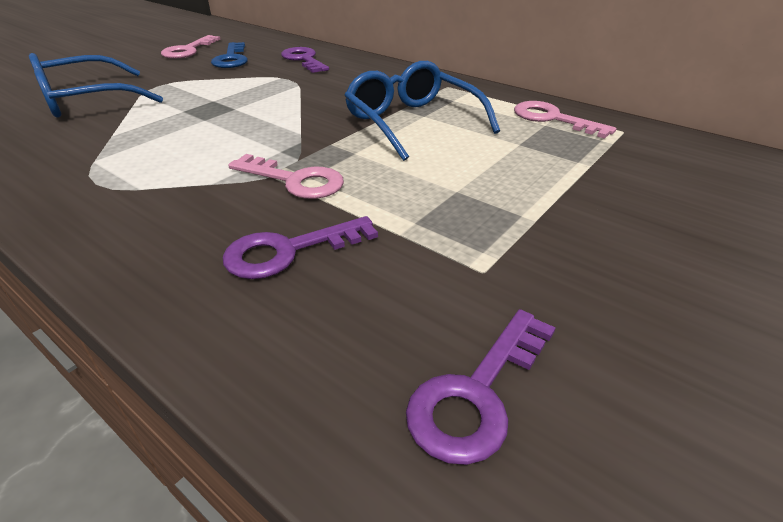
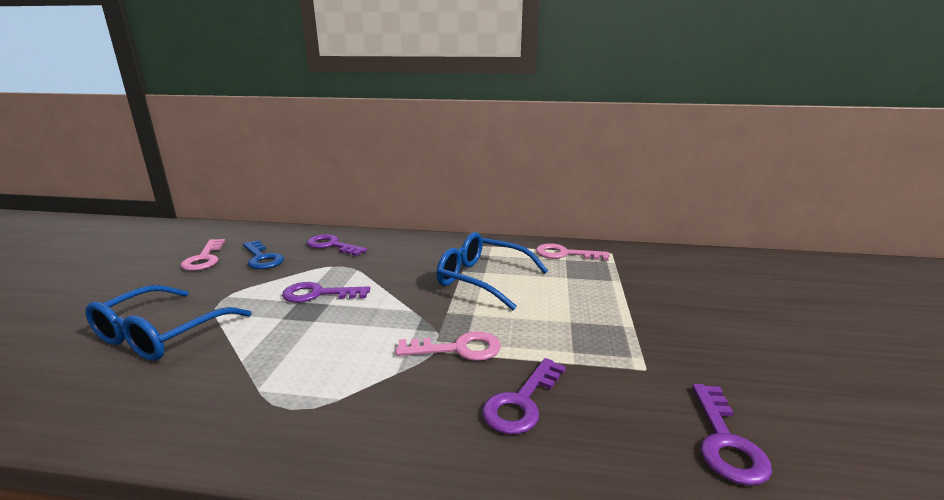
camera: 30 degrees left, 15 degrees down
none -> purple key [282,282,370,303]

